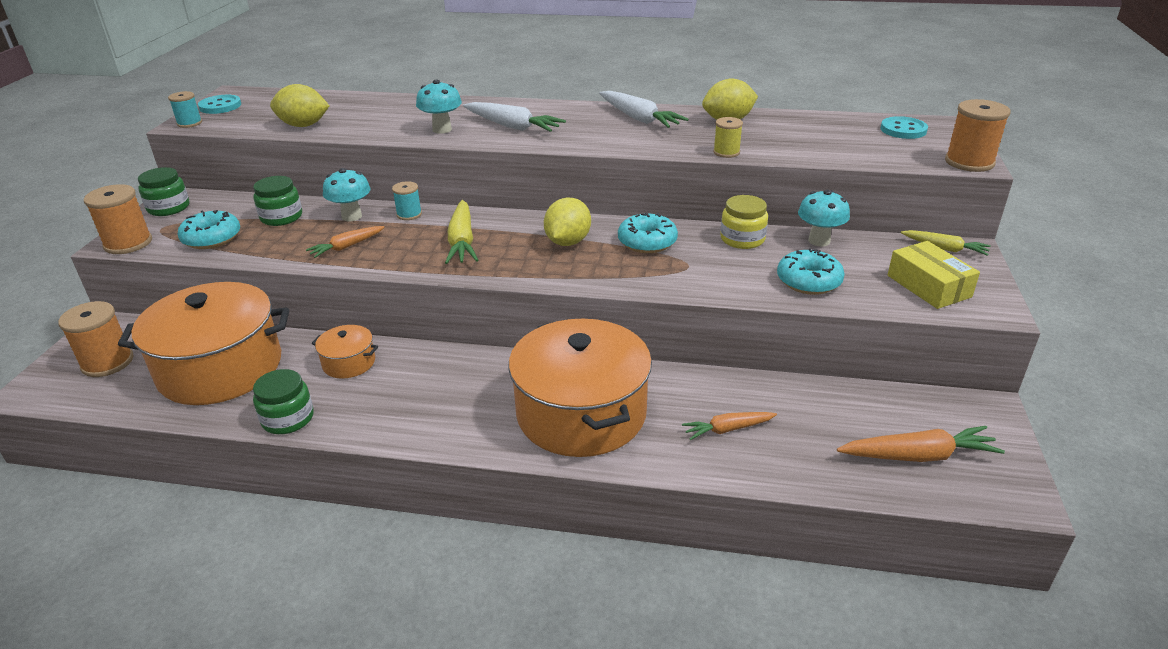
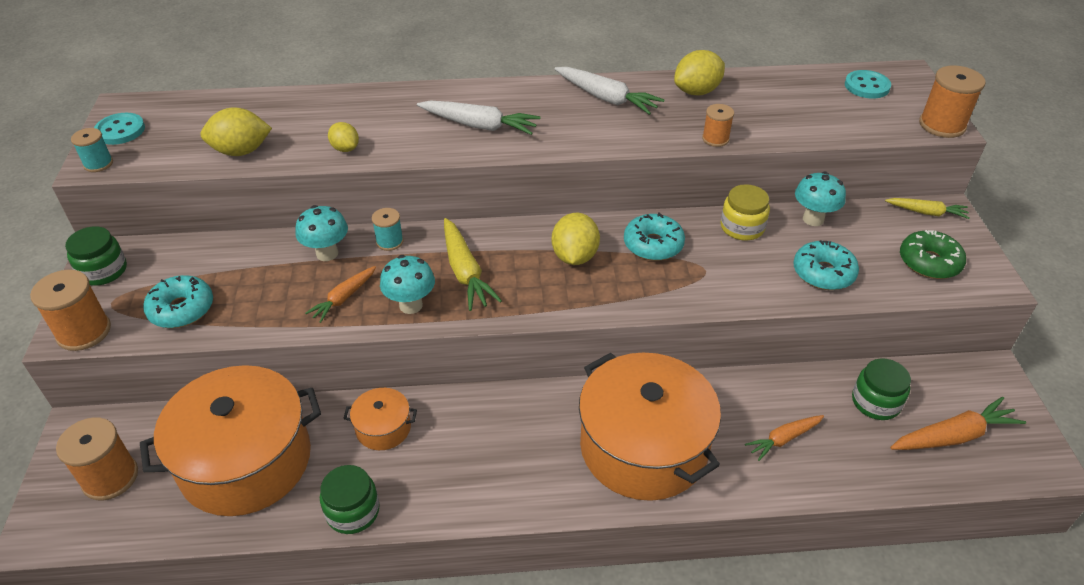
camera: 15 degrees left, 10 degrees up
green jar [253,176,302,226] -> green jar moved to [852,358,911,420]
turquoise mushroom [416,80,462,134] -> turquoise mushroom moved to [380,255,435,314]
yellow spool [713,117,743,158] -> orange spool [702,104,734,147]
yellow box [888,241,980,309] -> green donut [900,230,966,279]
none -> yellow lemon [328,122,359,152]

